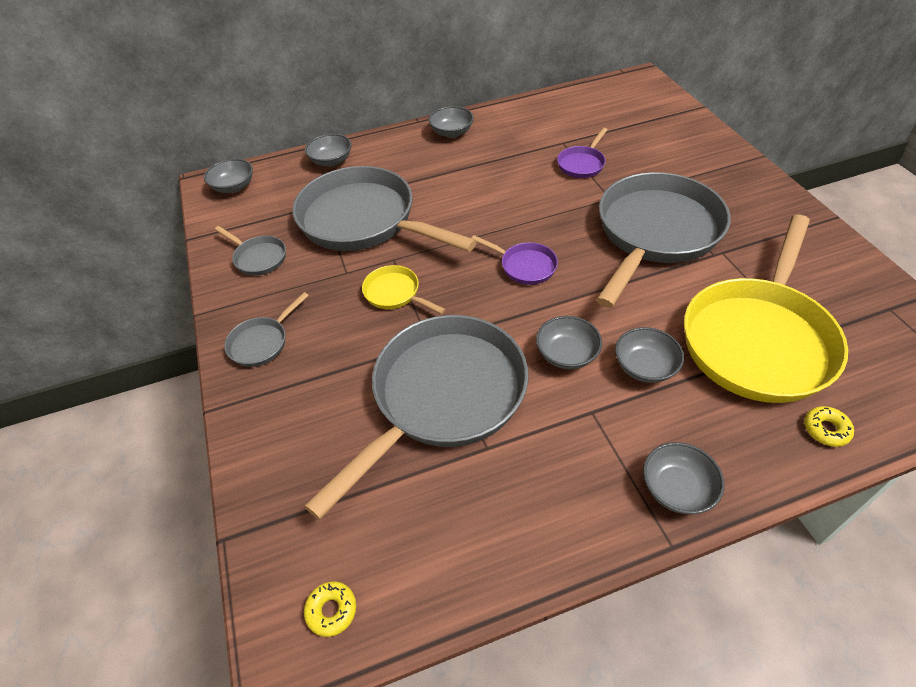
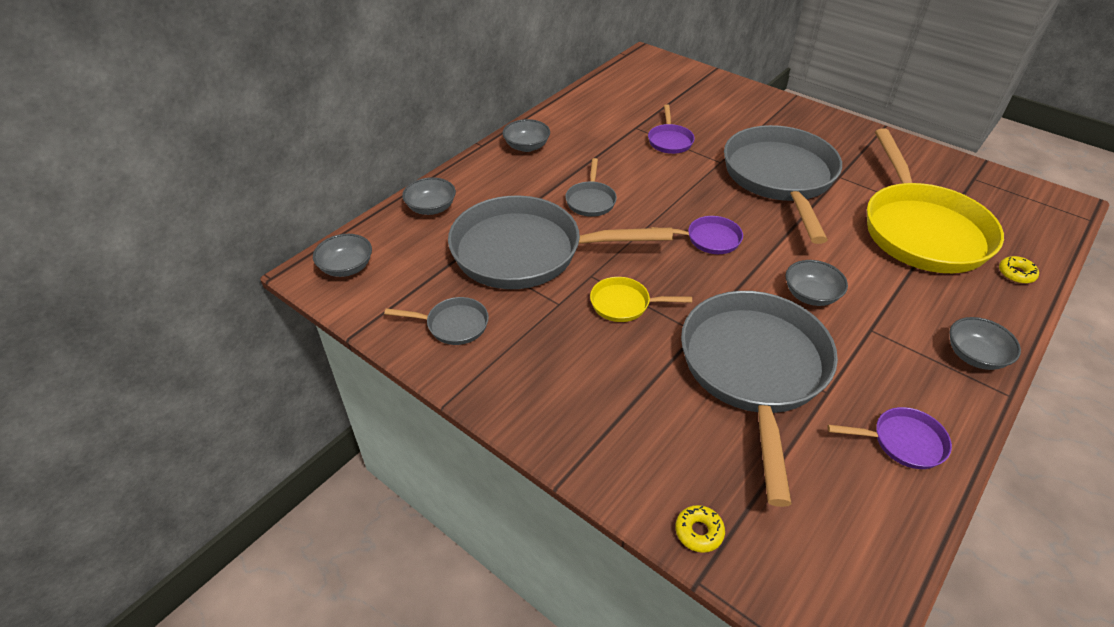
camera: 35 degrees left, 5 degrees down
grey pan [224,292,309,367] -> grey pan moved to [565,158,617,217]
yellow donut [304,581,356,637] -> yellow donut moved to [675,505,725,553]
grey bowl [615,327,684,383] -> none
none -> purple pan [827,407,952,469]

